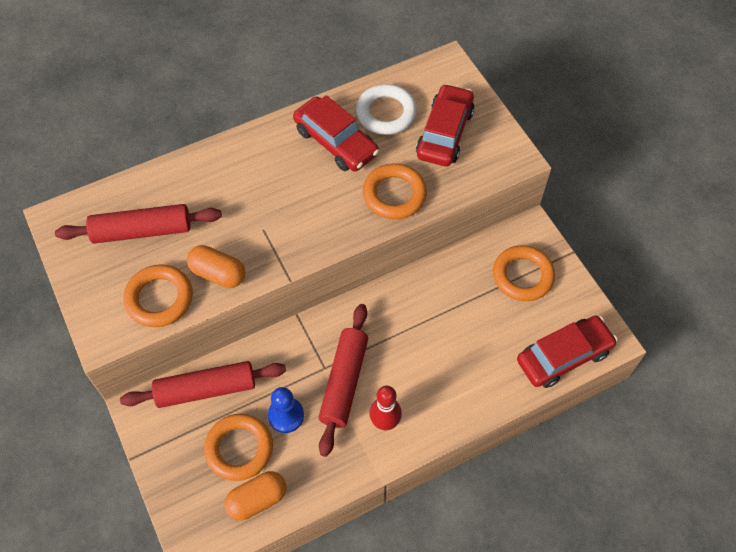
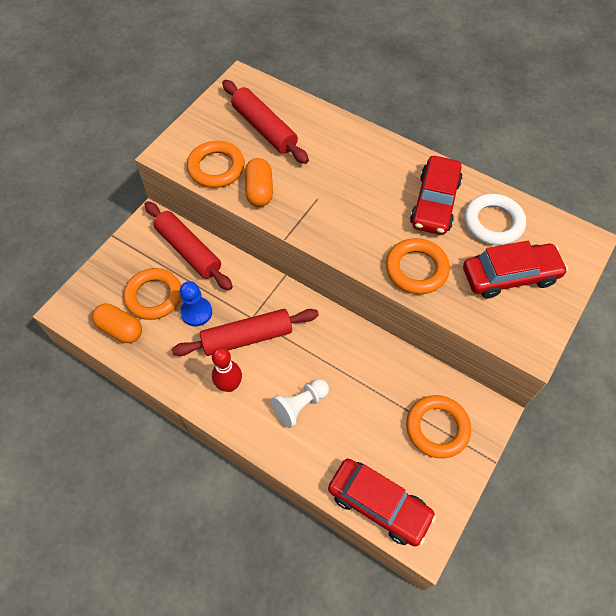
camera: 60 degrees right, 0 degrees up
none -> white pawn [271,379,329,428]

